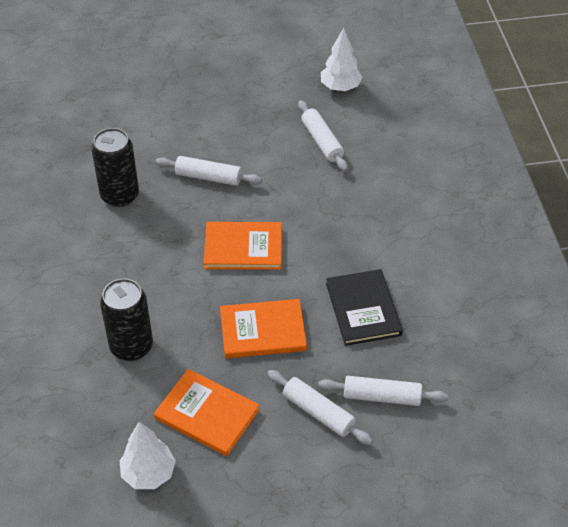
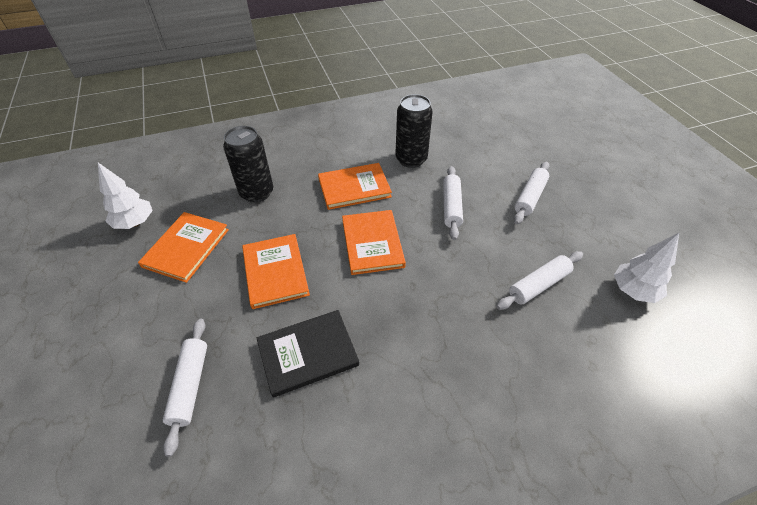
camera: 80 degrees right, 0 degrees up
white rolling pin [267,370,373,445] -> white rolling pin moved to [514,162,549,224]
none -> orange book [318,163,392,210]

